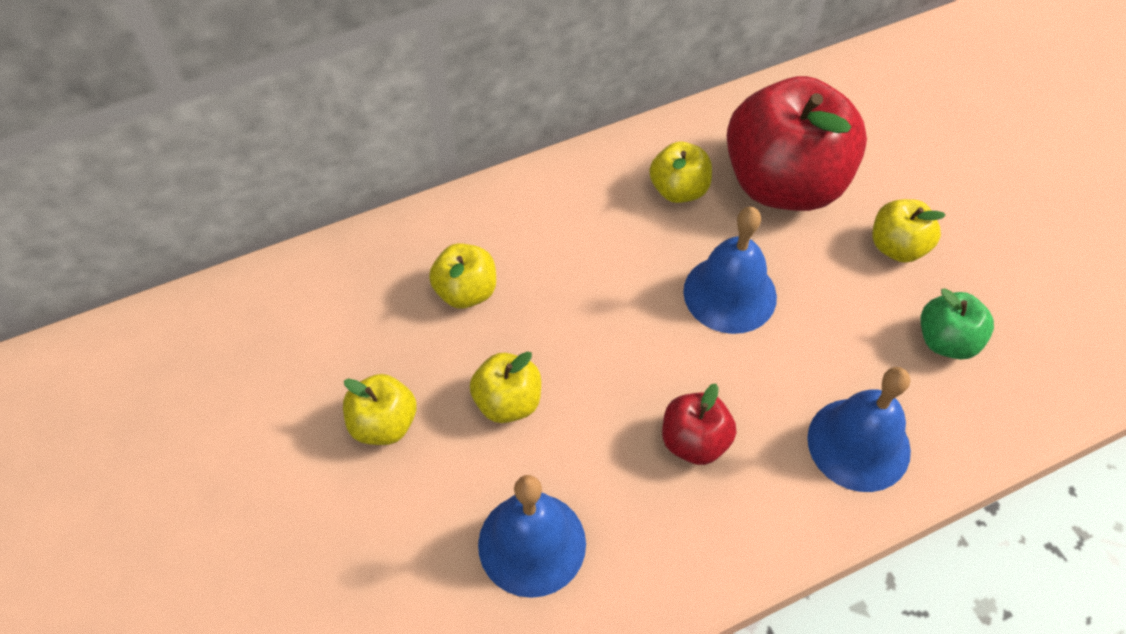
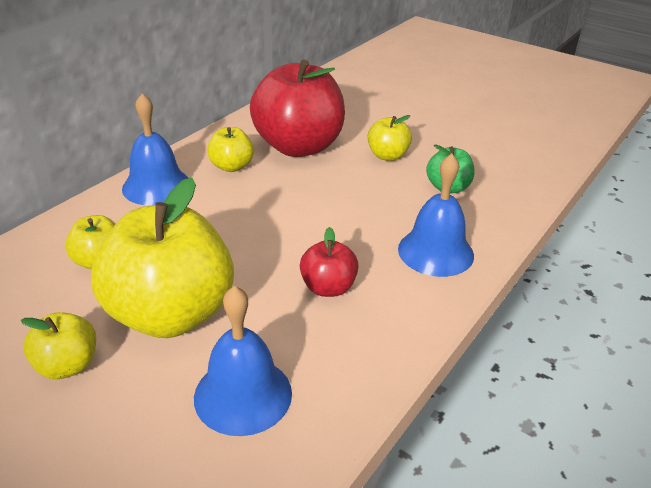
camera: 30 degrees left, 20 degrees down
yellow apple [470,352,541,423] -> yellow apple [91,178,234,338], size x2.14
blue bell [683,207,777,334] -> blue bell moved to [122,93,188,206]

